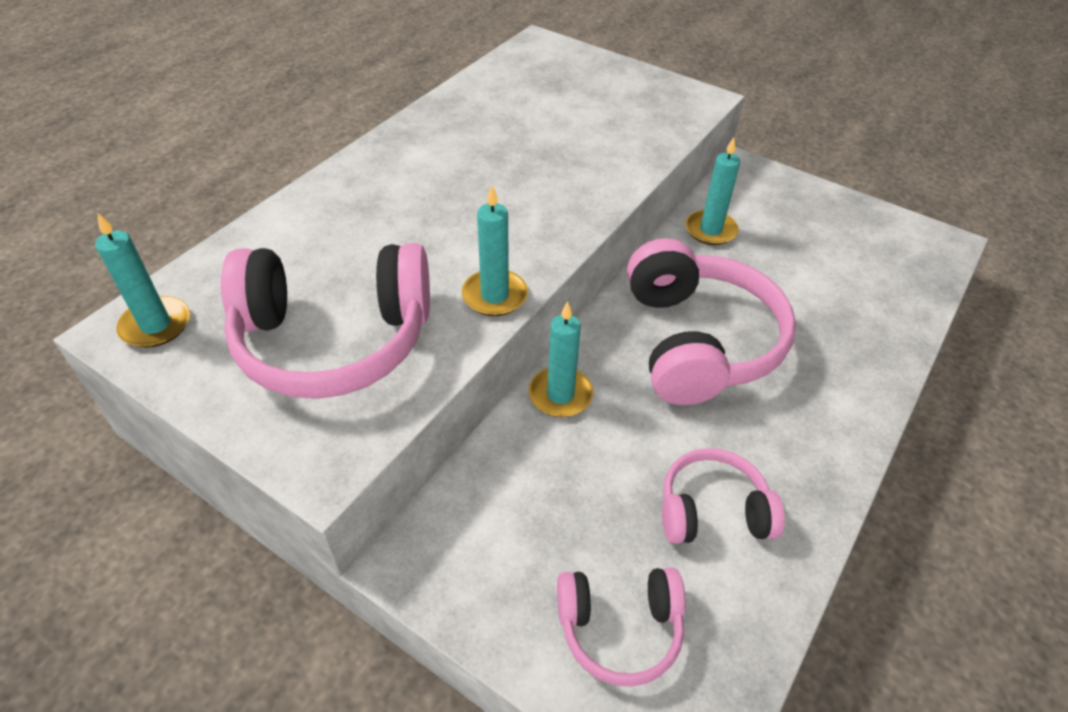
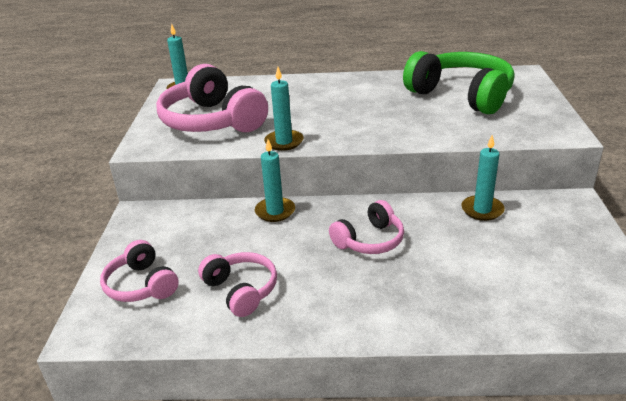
camera: 60 degrees right, 15 degrees down
pink headphones [627,238,796,405] -> pink headphones [329,200,404,254], size x0.55
none -> green headphones [403,51,515,114]

